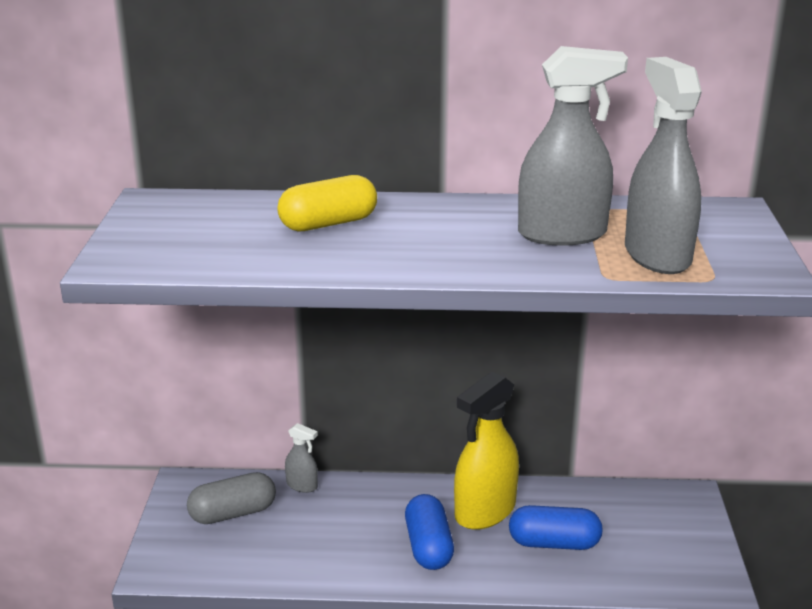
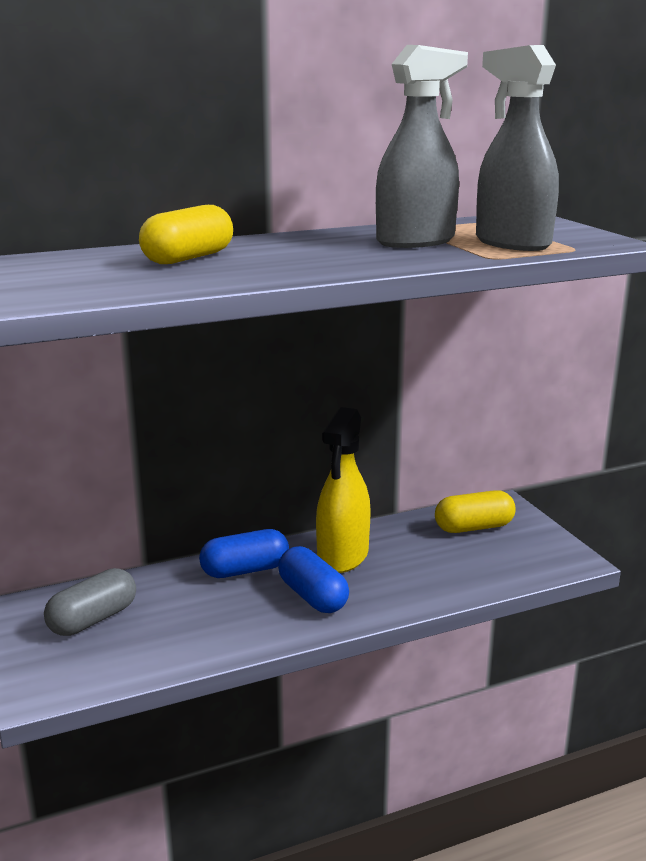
camera: 25 degrees left, 5 degrees down
grey spray bottle [285,423,318,493] -> none
blue capsule [509,505,603,550] -> blue capsule moved to [199,529,289,578]
none -> yellow capsule [435,490,515,533]

